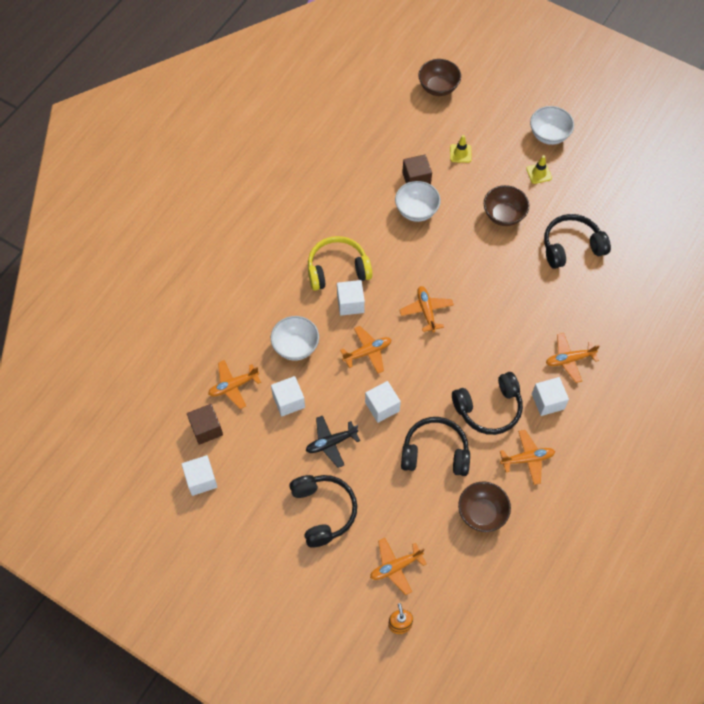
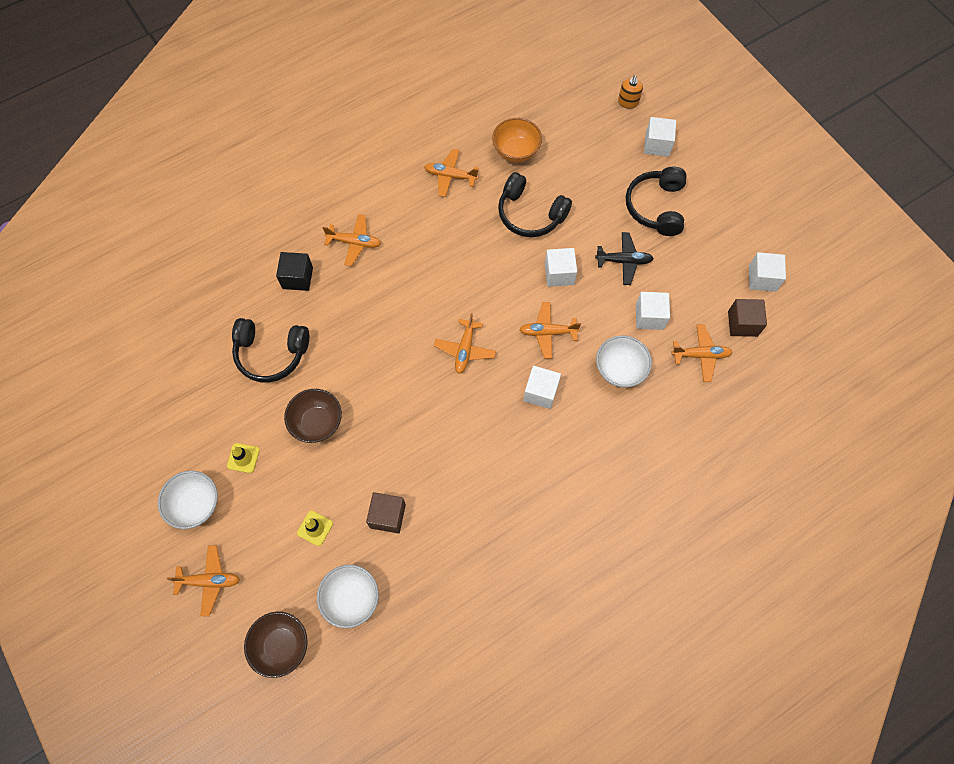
camera: 155 degrees left, 5 degrees up
yellow headphones [308,236,372,291] -> none
orange plane [370,538,427,595] -> orange plane moved to [167,546,240,616]
white bowl [395,181,441,222] -> white bowl moved to [317,565,379,628]
black headphones [452,372,523,435] -> none
brown bowl [458,482,511,532] -> orange bowl [492,118,542,162]
white cube [532,377,569,416] -> white cube moved to [644,117,676,157]
none -> black cube [276,252,313,291]

